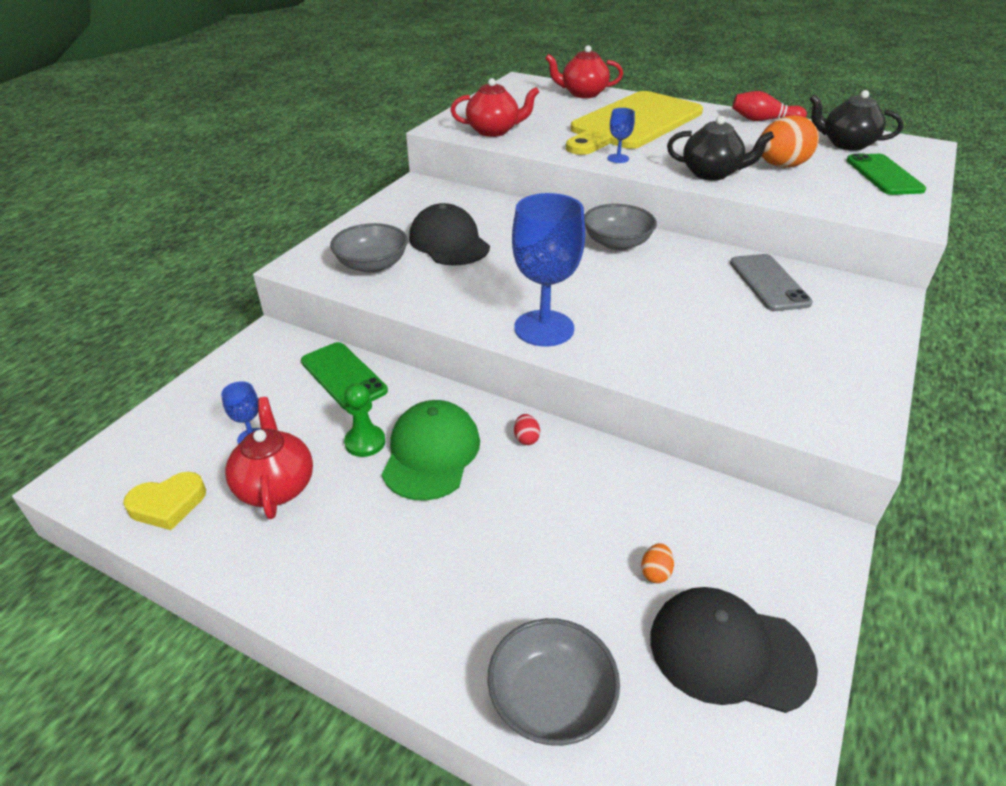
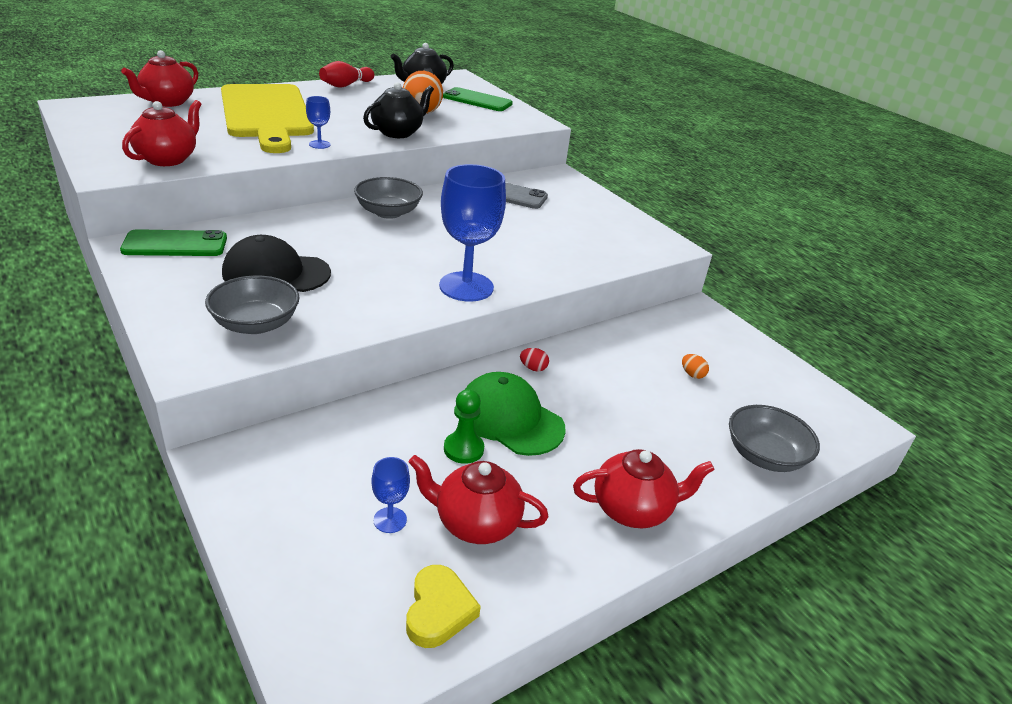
camera: 65 degrees left, 5 degrees down
green phone [301,342,388,410] -> green phone moved to [120,229,227,256]
black cap [650,587,818,713] -> none
none -> red teapot [573,449,715,528]

